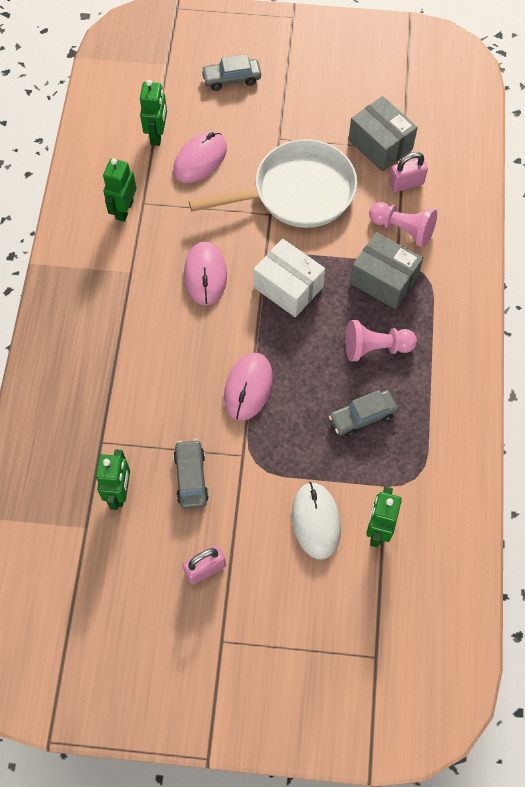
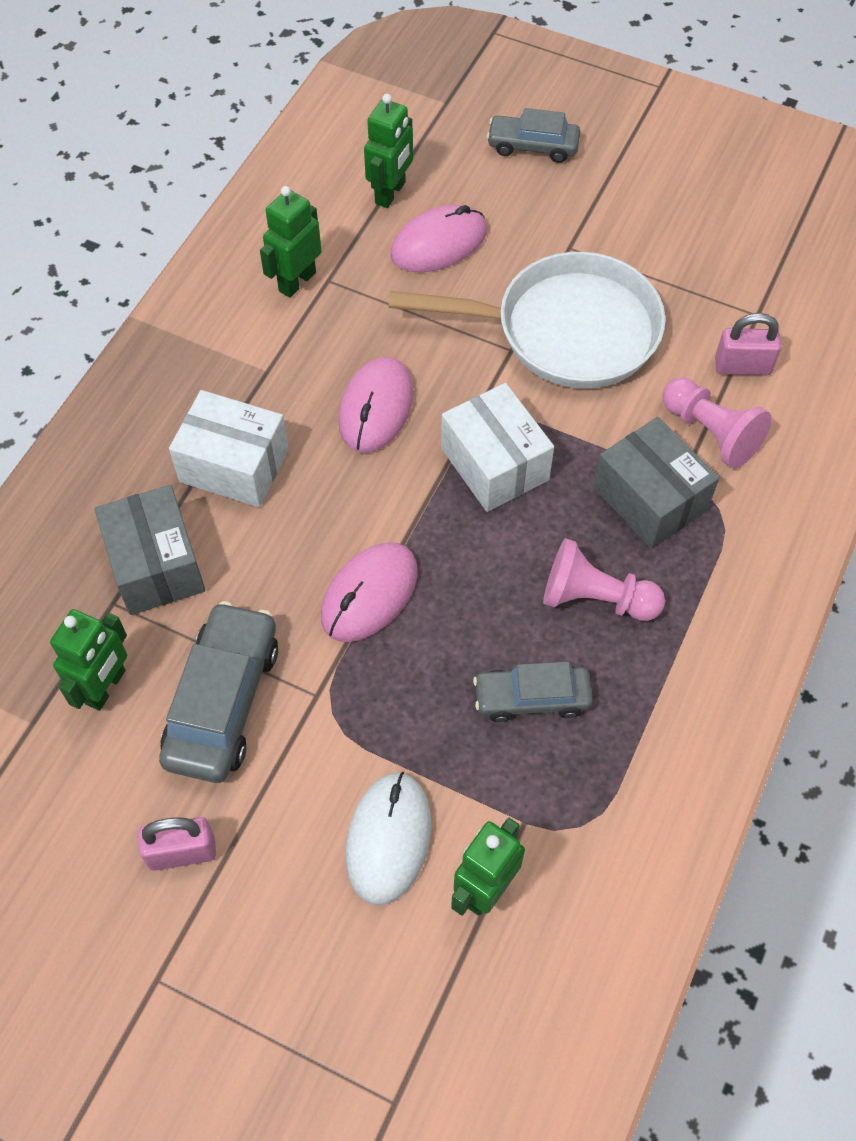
camera: 20 degrees right, 5 degrees down
grey car [173,439,209,509] -> grey car [159,601,278,783], size x1.57
grey box [348,96,418,171] -> grey box moved to [95,485,205,615]
none -> white box [169,390,289,507]

